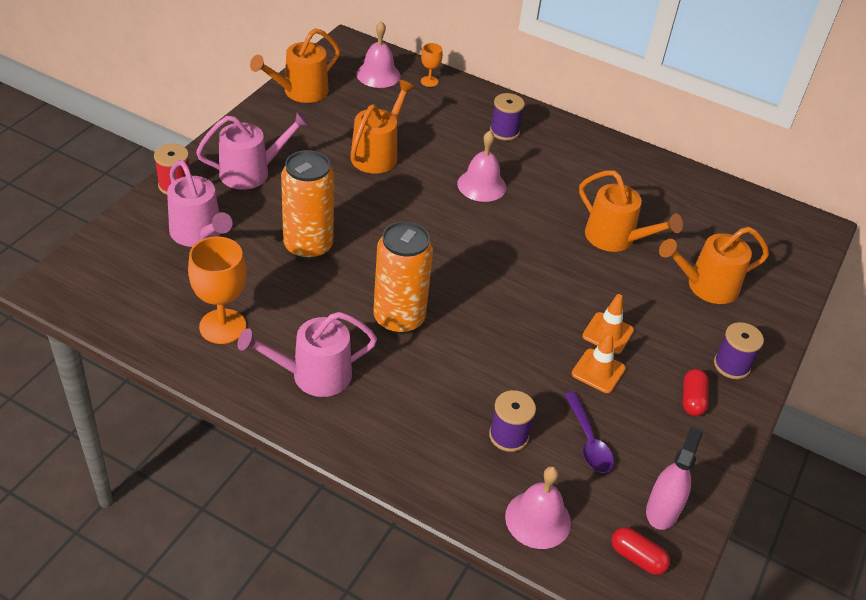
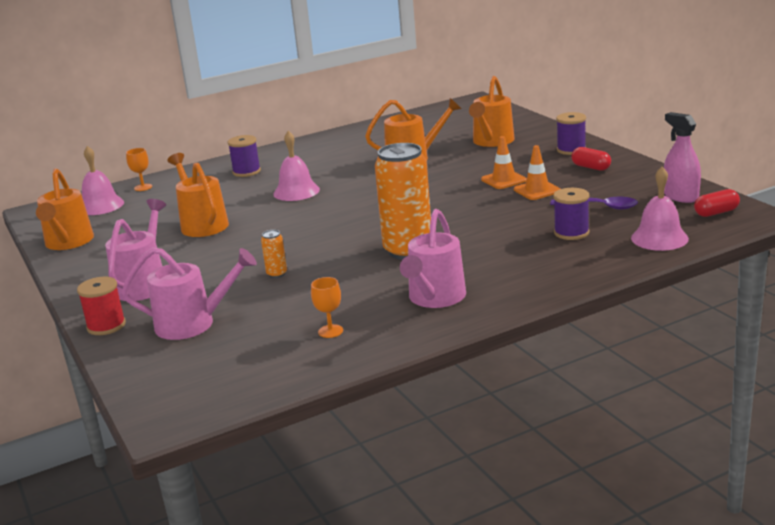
camera: 50 degrees left, 20 degrees down
orange goblet [188,237,247,344] -> orange goblet [311,277,343,338], size x0.51
orange can [281,150,334,260] -> orange can [261,230,287,278], size x0.41

